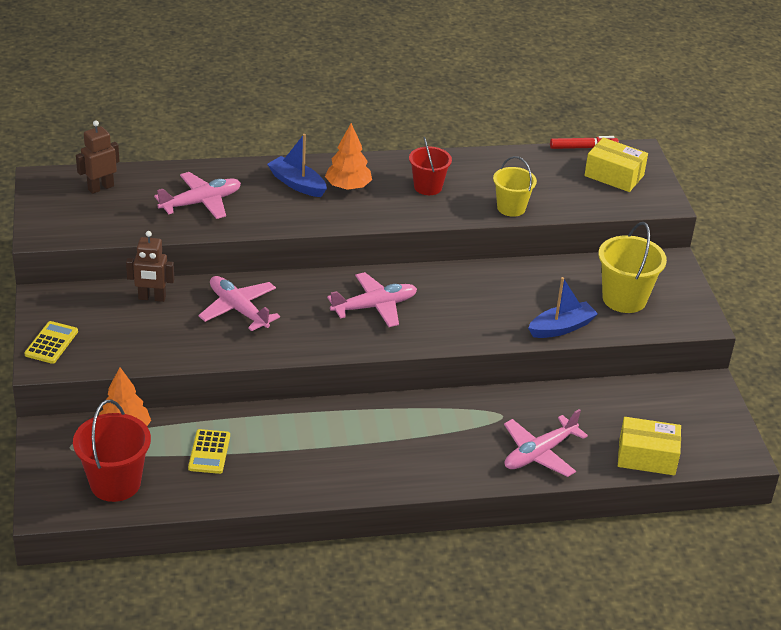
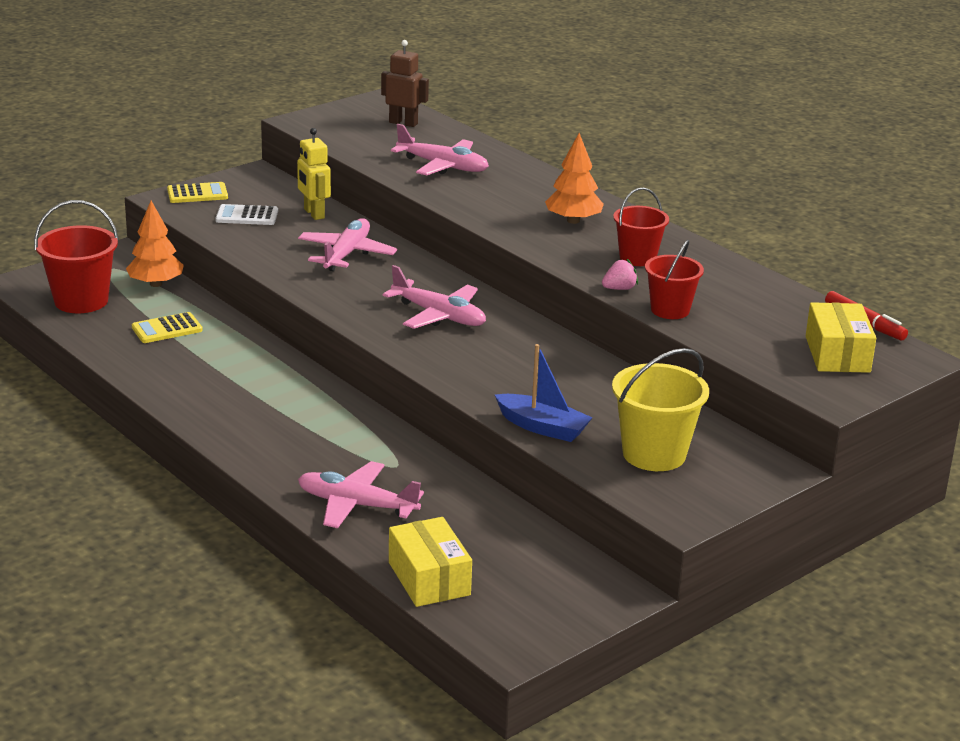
camera: 60 degrees right, 10 degrees down
brown robot [126,231,174,302] -> yellow robot [297,128,331,220]
blue boat [267,134,327,197] -> none
yellow bucket [493,156,537,217] -> red bucket [645,240,704,319]
none -> white calculator [215,204,278,225]
none -> pink strawberry [602,259,638,290]

